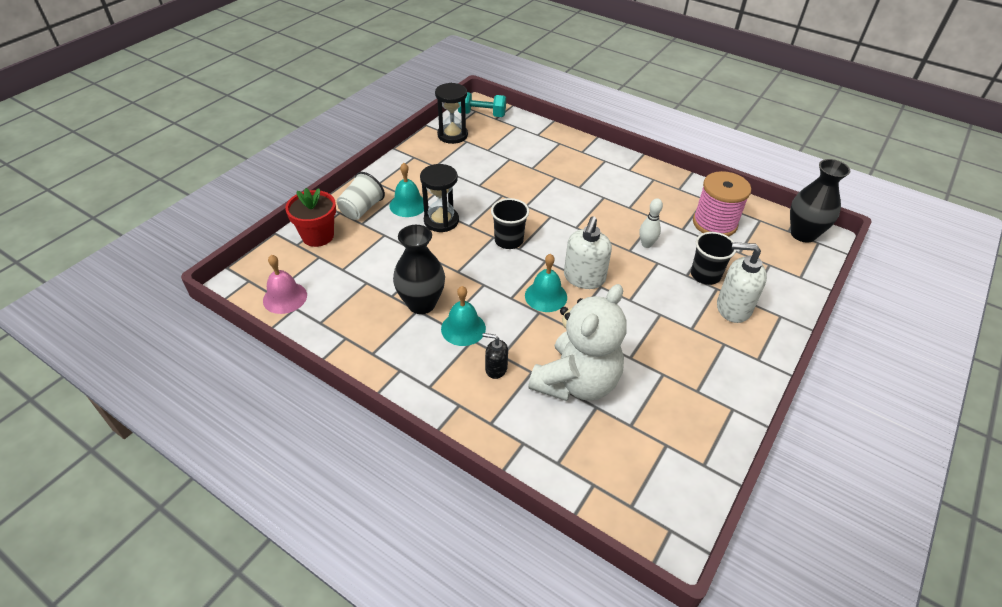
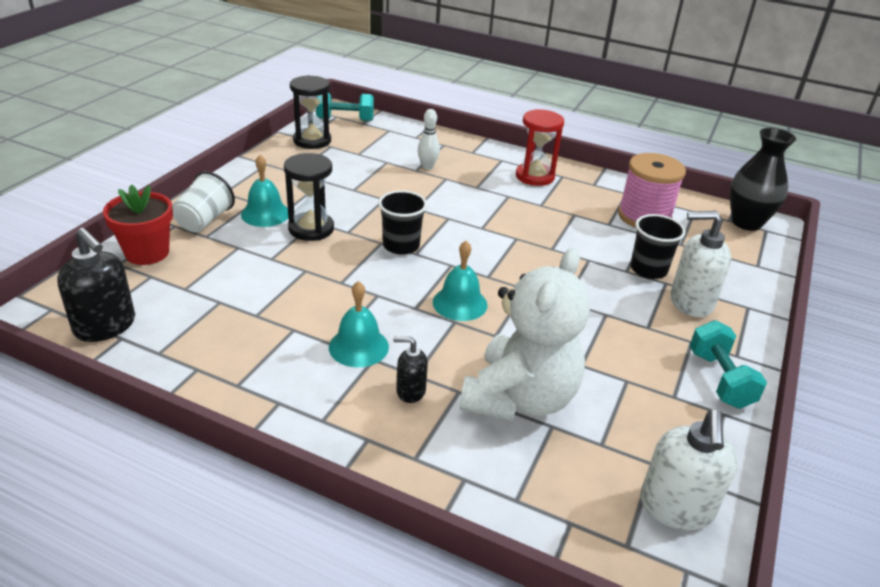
camera: 10 degrees left, 10 degrees down
pink bell [263,255,307,314] -> black soap dispenser [57,228,135,342]
black vase [393,225,445,314] -> none
white soap dispenser [564,216,612,289] -> white soap dispenser moved to [640,410,738,530]
white bowling pin [640,198,663,248] -> white bowling pin moved to [418,109,440,170]
none -> red hourglass [516,109,564,186]
none -> turquoise dumbbell [690,320,767,409]

